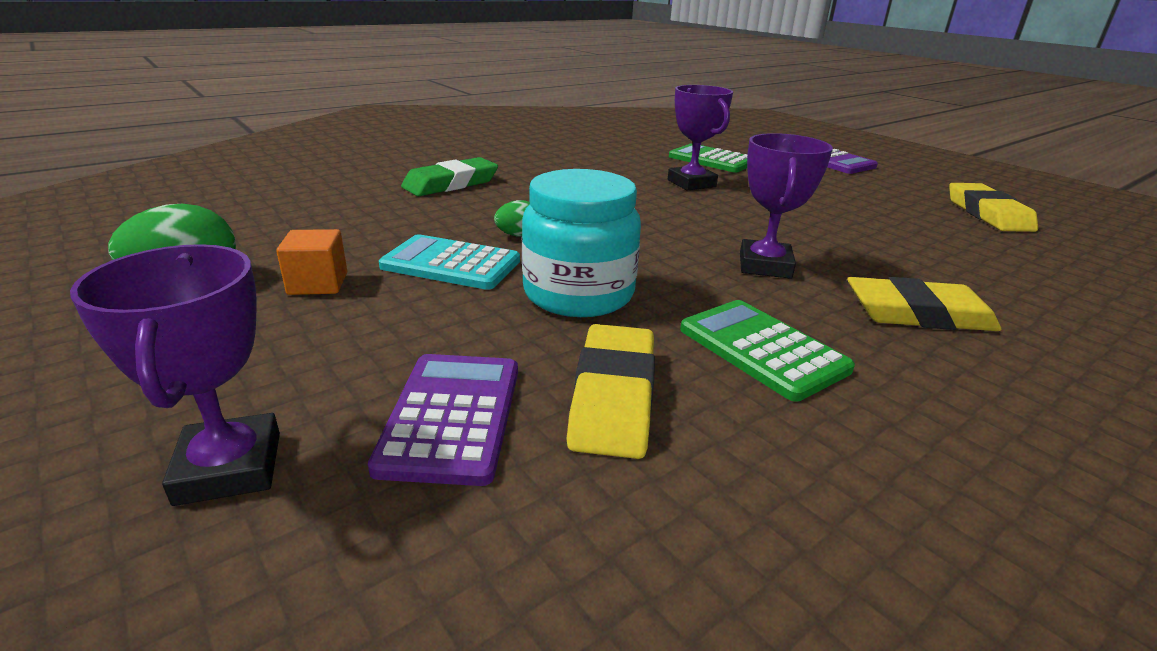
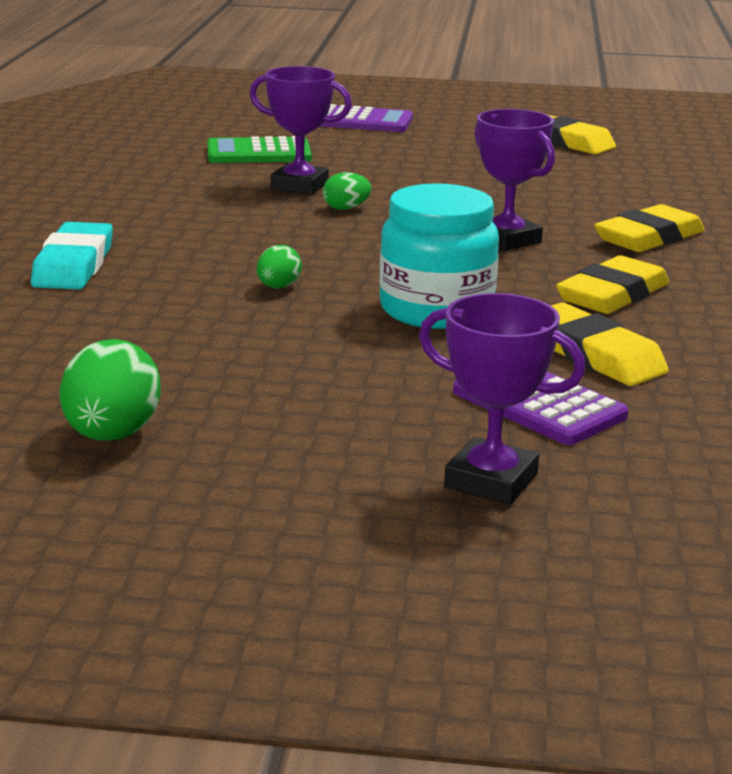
camera: 45 degrees left, 5 degrees down
orange cube [276,229,347,295] -> none
turquoise calculator [379,234,520,290] -> none
green eraser [401,157,498,196] -> turquoise eraser [31,222,113,290]
green calculator [680,300,855,402] -> yellow eraser [556,255,669,314]
none -> green egg [323,172,371,210]

